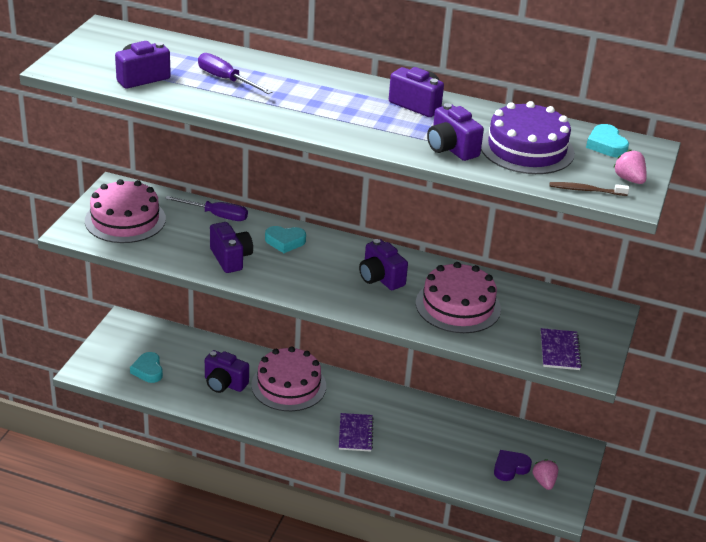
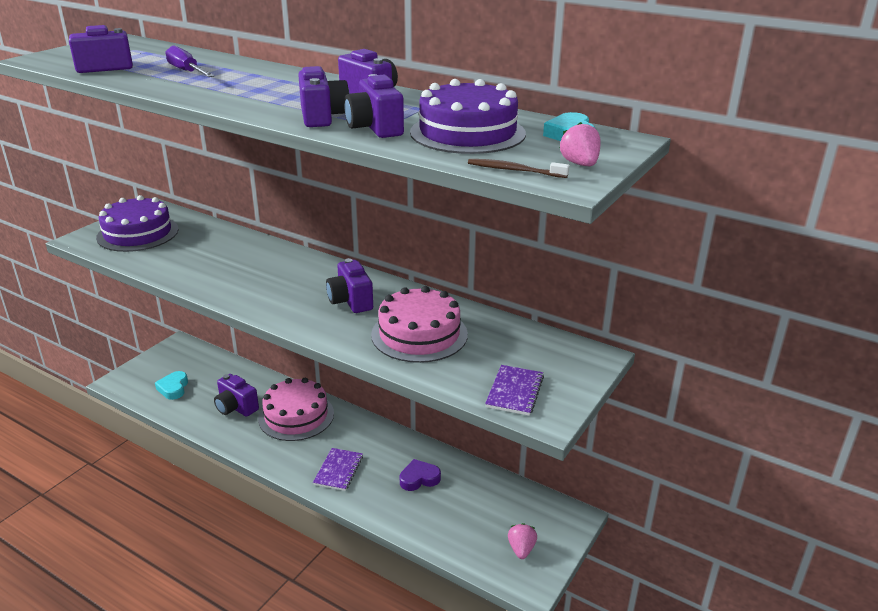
camera: 15 degrees right, 5 degrees down
pink cake [85,179,166,243] -> purple cake [96,195,178,252]
purple screwdriver [165,196,248,221] -> none
purple camera [210,222,253,273] -> purple camera moved to [298,66,350,127]
turquoise heart [265,226,306,253] -> none
purple heart [494,450,532,481] -> purple heart moved to [400,459,441,491]

